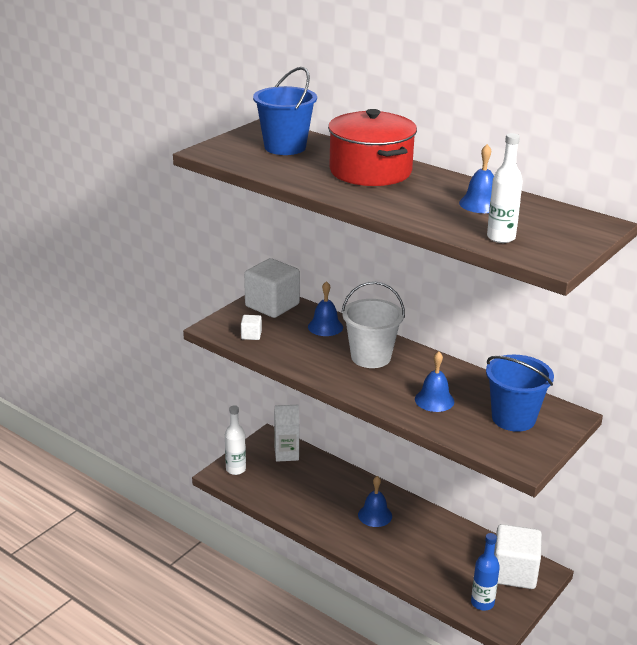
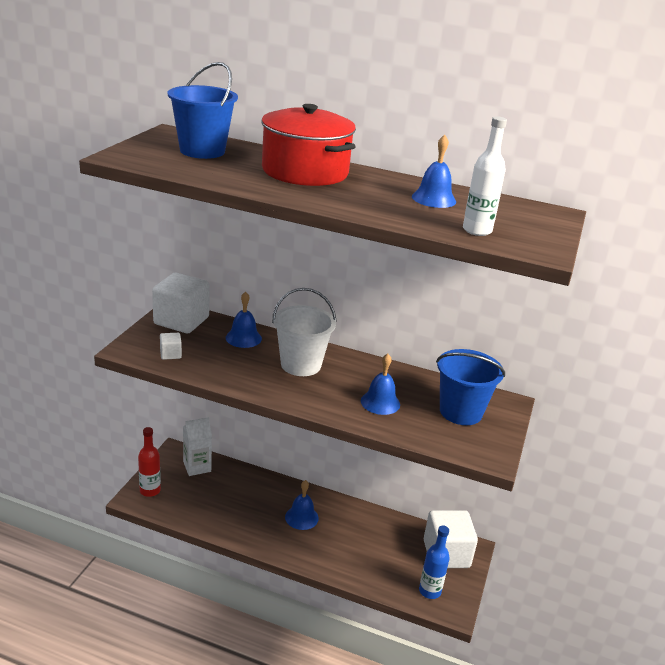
camera: 20 degrees left, 0 degrees up
white bottle [225,405,246,475] -> red bottle [138,427,161,497]

